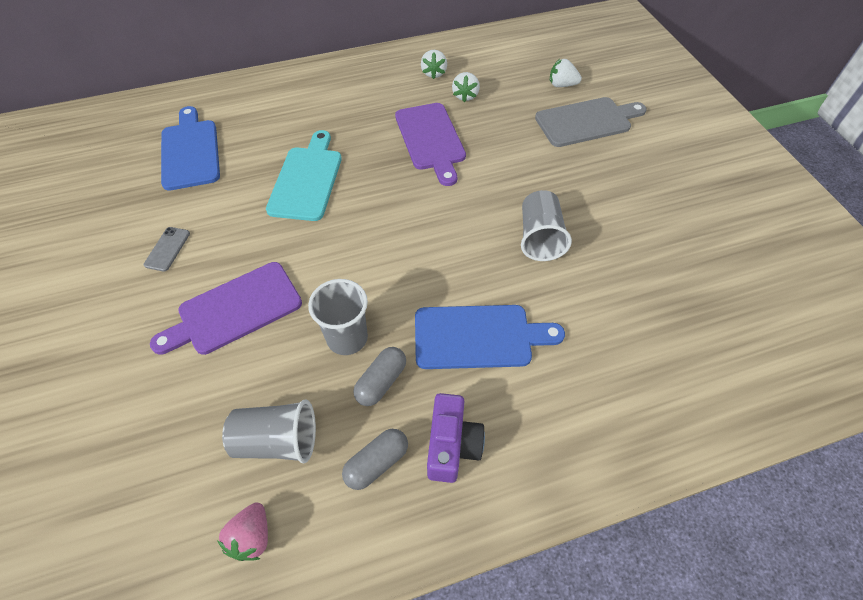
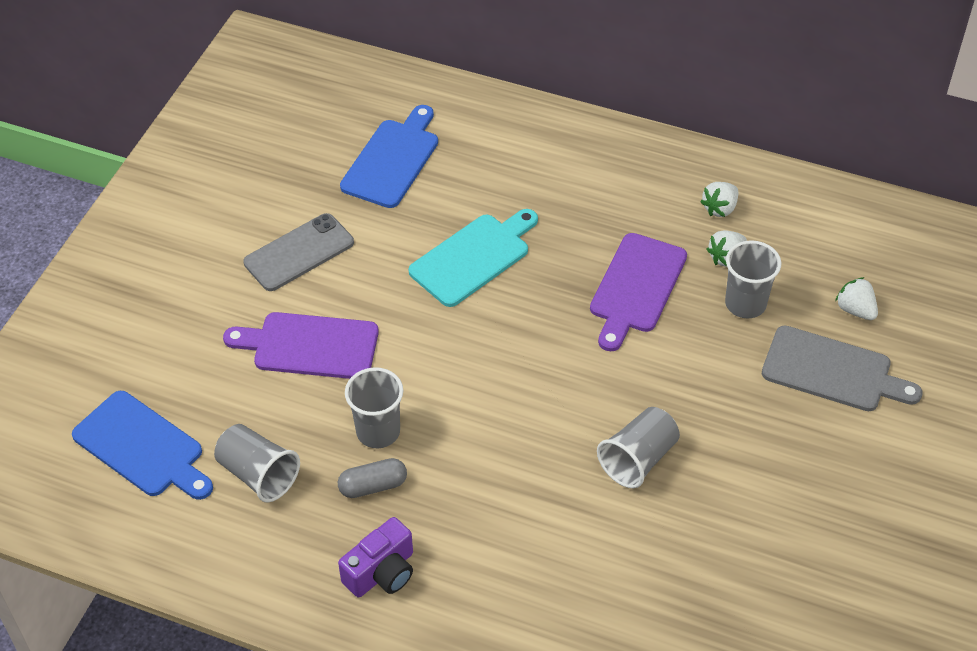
camera: 40 degrees right, 5 degrees down
grey phone [144,227,190,272] -> grey phone [243,213,354,291], size x1.85
pink strawberry [218,502,268,561] -> none
grey capsule [342,429,408,490] -> none
blue cutting board [415,305,565,369] -> blue cutting board moved to [72,391,213,500]
none -> grey cup [725,240,781,318]

